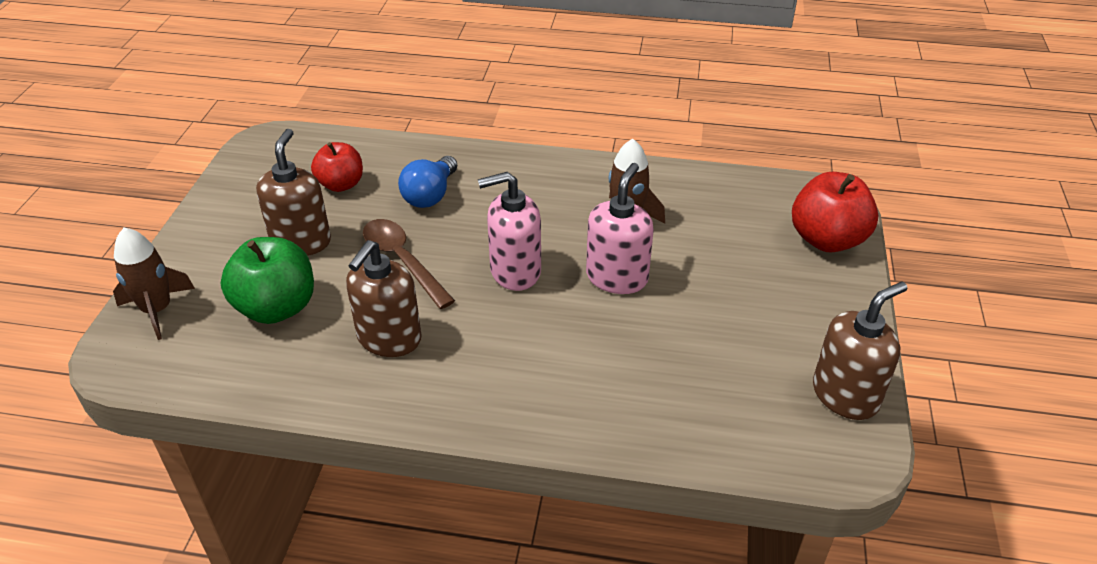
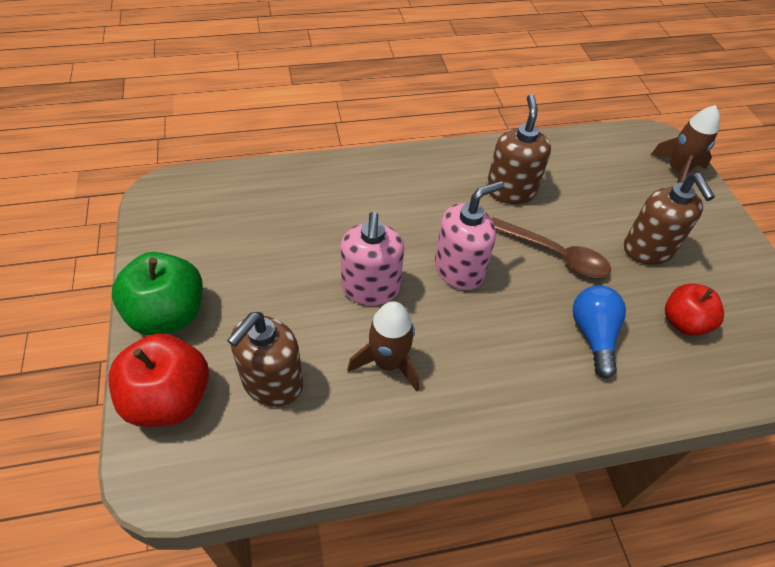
camera: 155 degrees right, 10 degrees up
green apple [221,237,314,324] -> green apple moved to [112,252,203,335]
brown soap dispenser [813,281,907,420] -> brown soap dispenser moved to [227,312,303,407]

